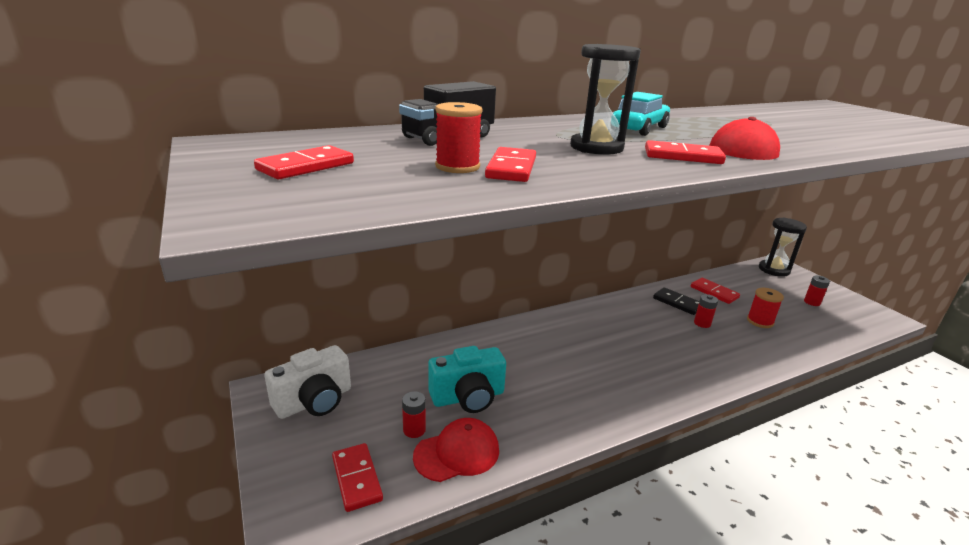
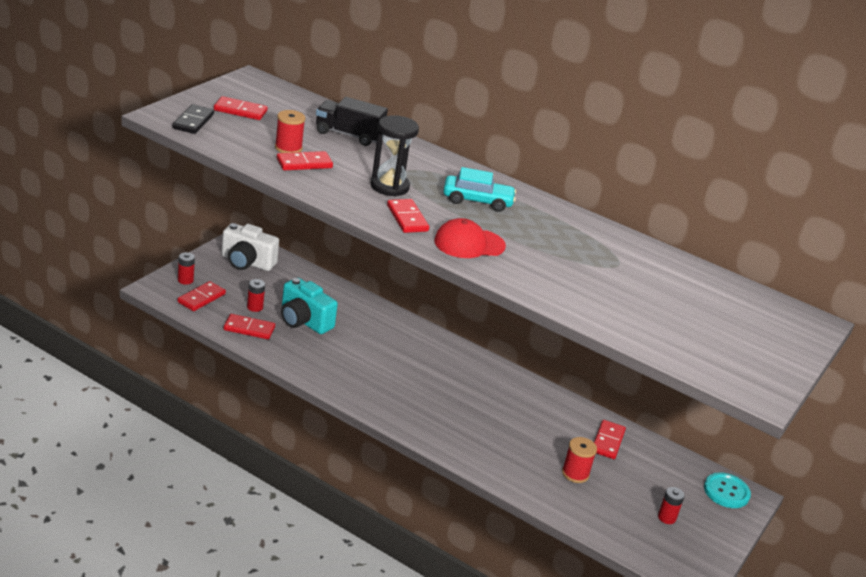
camera: 55 degrees right, 5 degrees up
red cap [413,418,499,482] -> red domino [224,314,275,339]
black domino [653,287,699,315] -> black domino moved to [172,104,214,134]
red battery [694,294,718,328] -> red battery moved to [178,252,195,285]
black hourglass [759,217,807,277] -> turquoise button [704,472,751,508]

